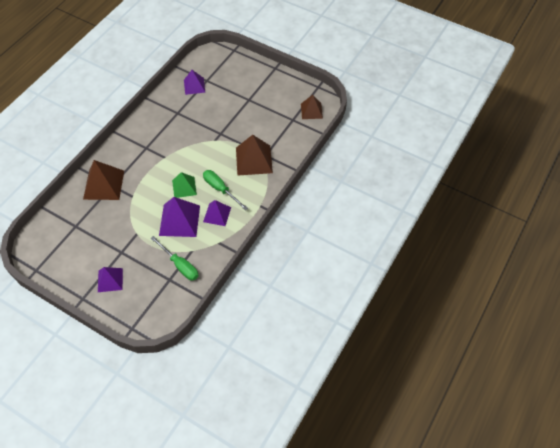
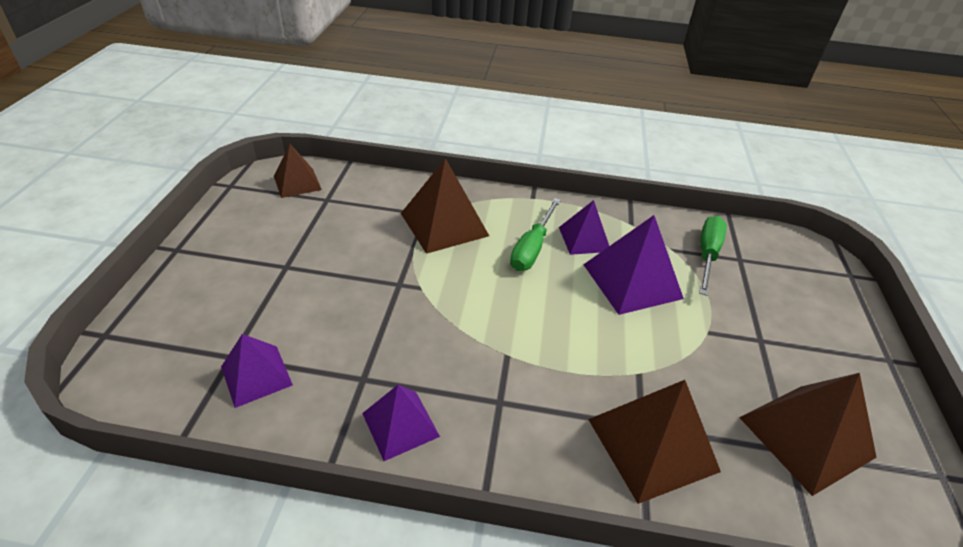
camera: 115 degrees left, 15 degrees down
purple pyramid [98,267,123,292] -> purple pyramid moved to [362,385,440,461]
green pyramid [172,172,197,198] -> none
none -> brown pyramid [739,373,877,496]

